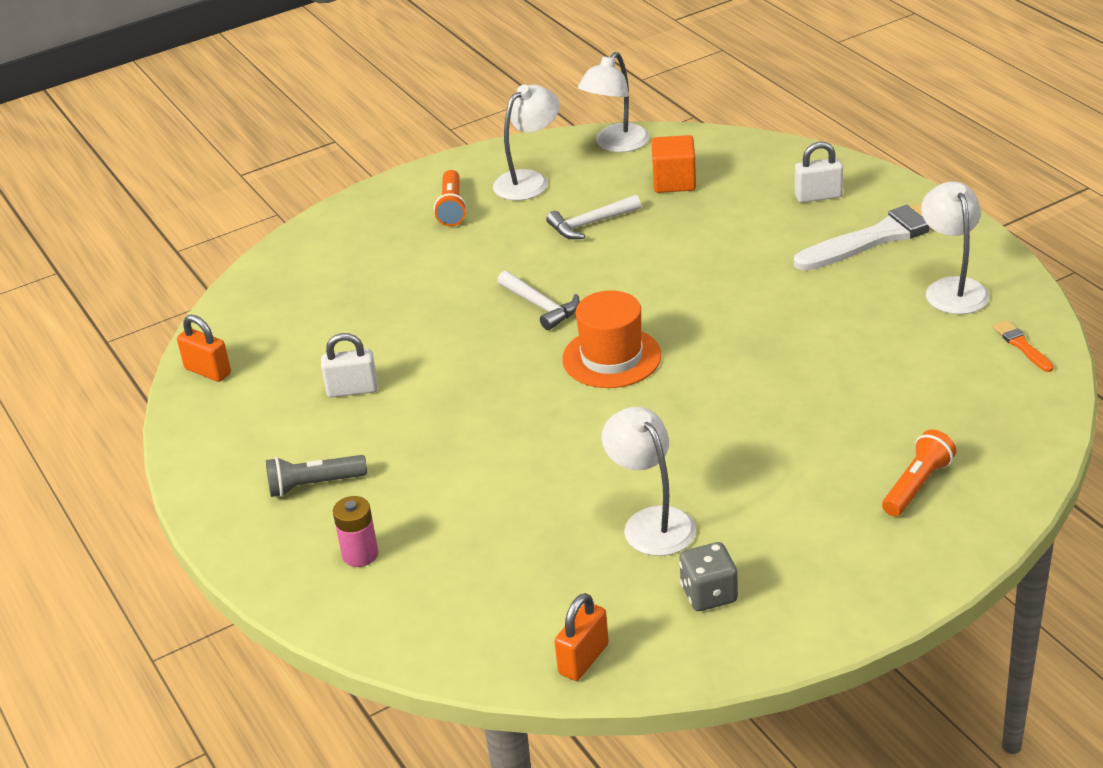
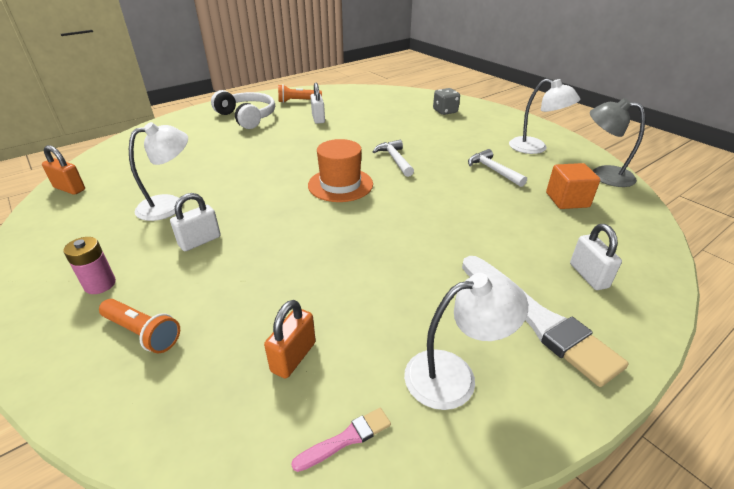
camera: 80 degrees right, 0 degrees up
orange padlock [177,315,231,382] -> orange padlock moved to [264,300,316,378]
grey flashlight [266,455,367,497] -> white headphones [211,90,275,129]
pink battery [333,496,379,567] -> pink battery moved to [63,237,116,294]
orange flashlight [434,170,467,226] -> orange flashlight moved to [278,84,322,103]
white hammer [497,271,580,330] -> white hammer turned 120 degrees clockwise [372,140,414,177]
white lamp [578,52,650,152] -> grey lamp [590,98,645,187]
grey dice [679,542,738,611] -> grey dice moved to [433,88,460,115]
orange brush [993,320,1054,372] -> pink brush [291,408,391,472]
none -> white padlock [170,193,221,251]

